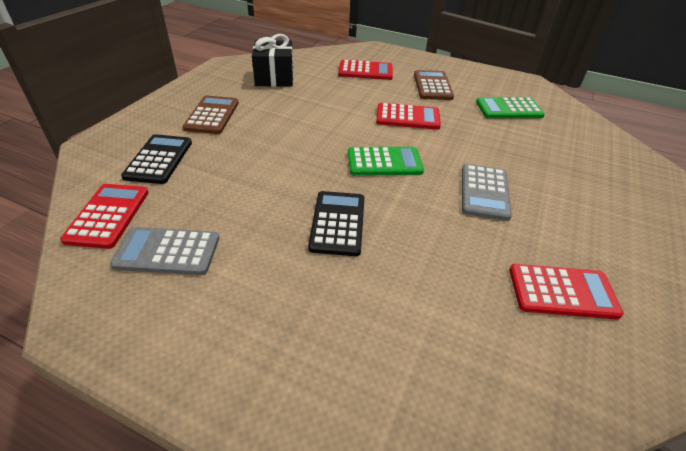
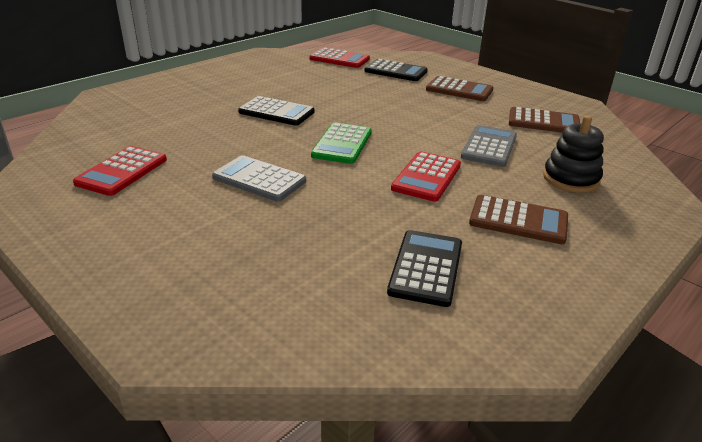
camera: 110 degrees right, 10 degrees down
grey calculator [110,227,219,275] -> grey calculator moved to [461,125,517,167]
black gift [252,34,293,87] -> brown calculator [509,107,580,133]
red calculator [338,60,393,80] -> black stacking toy [543,116,604,193]
green calculator [476,97,545,118] -> black calculator [387,230,462,307]

